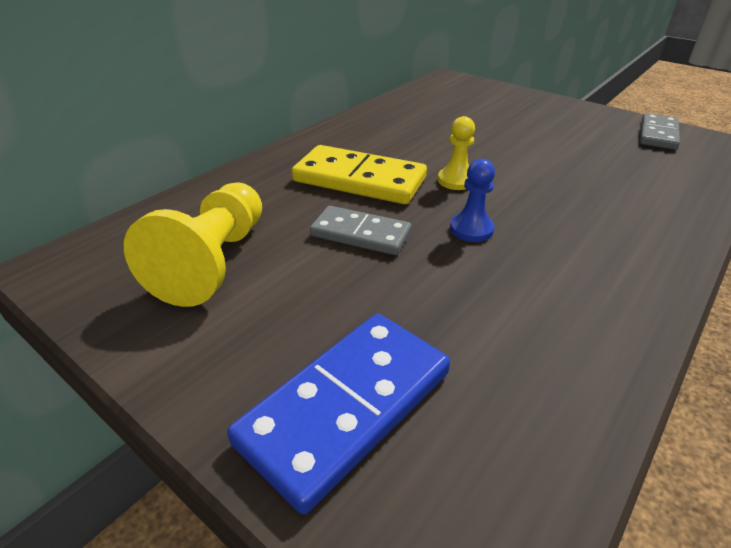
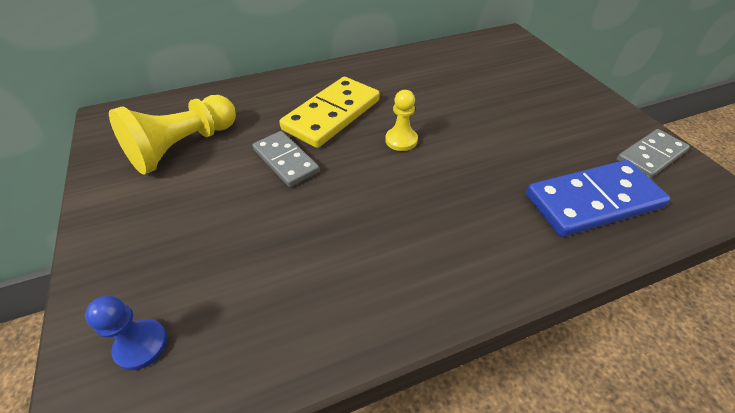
camera: 30 degrees right, 10 degrees up
blue domino [227,314,450,514] -> blue domino moved to [526,160,671,237]
yellow domino [292,145,427,204] -> yellow domino turned 75 degrees clockwise [279,77,380,148]
blue pawn [450,159,495,242] -> blue pawn moved to [85,296,168,370]

